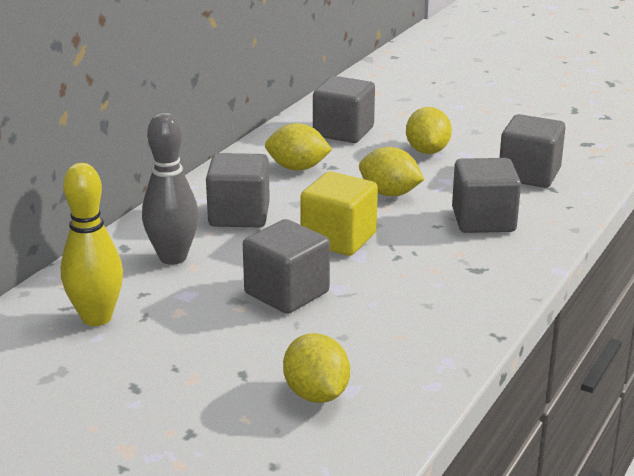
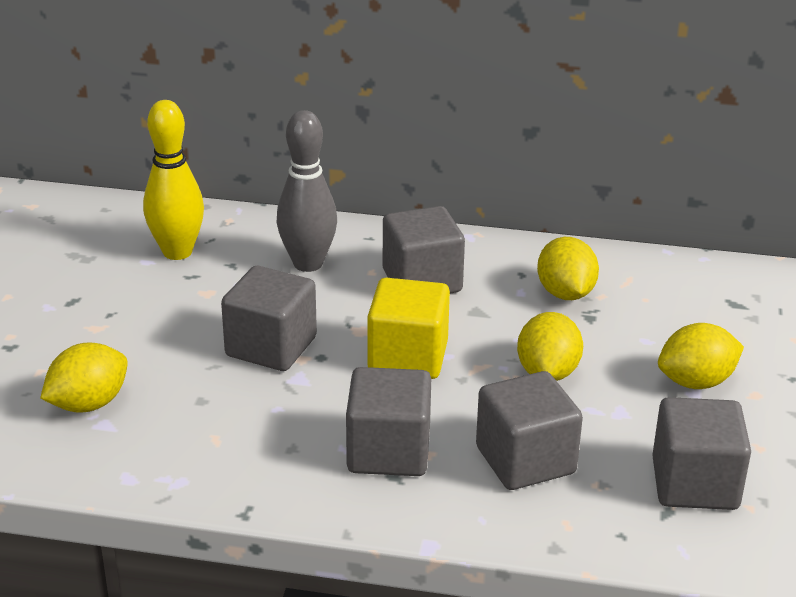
camera: 70 degrees right, 5 degrees up
grey cube [313,76,375,143] -> grey cube moved to [346,367,431,476]

